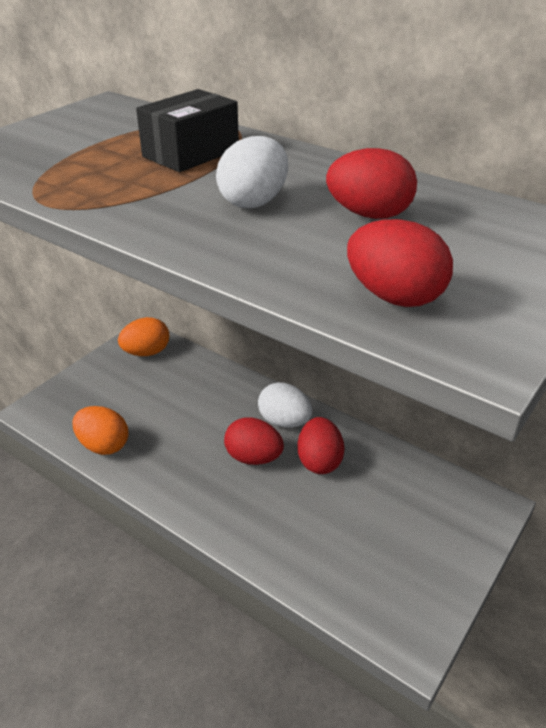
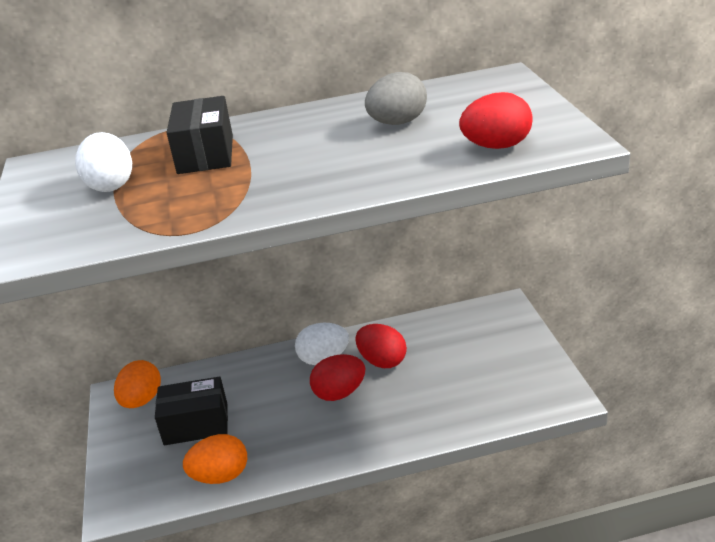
camera: 45 degrees left, 5 degrees down
white egg [216,136,288,208] -> white egg moved to [75,132,132,192]
red egg [326,148,417,219] -> grey egg [365,72,427,125]
none -> black box [155,376,228,445]

